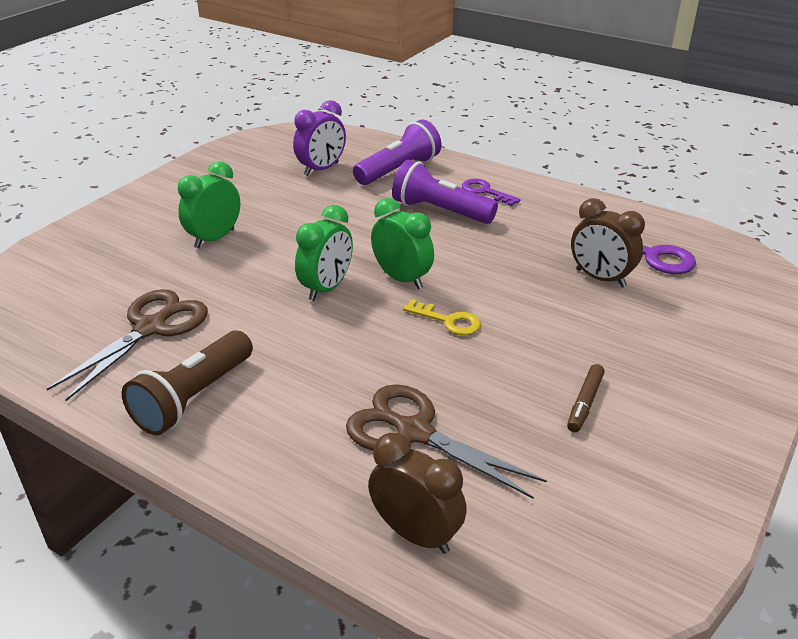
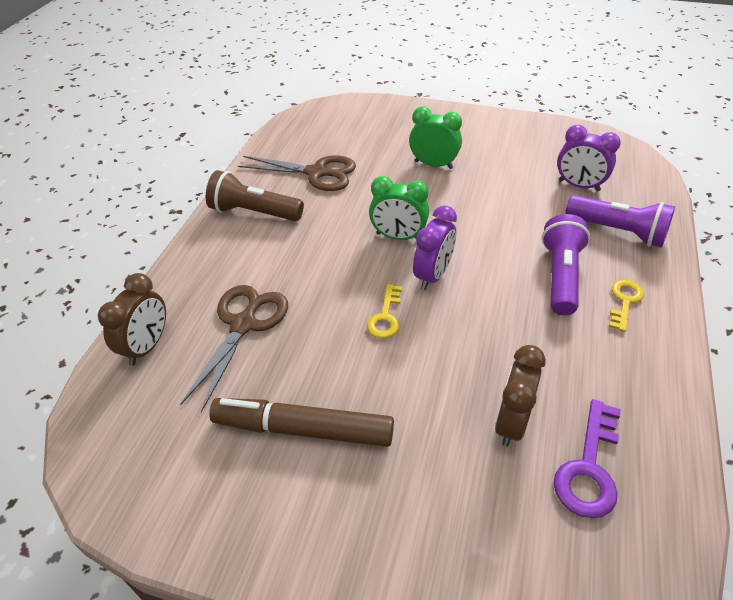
camera: 75 degrees right, 10 degrees up
green clock [371,198,434,289] -> purple clock [413,205,457,290]
purple key [462,179,521,206] -> yellow key [608,280,644,332]
brown marker [567,364,605,432] -> brown marker [209,398,394,447], size x2.11

